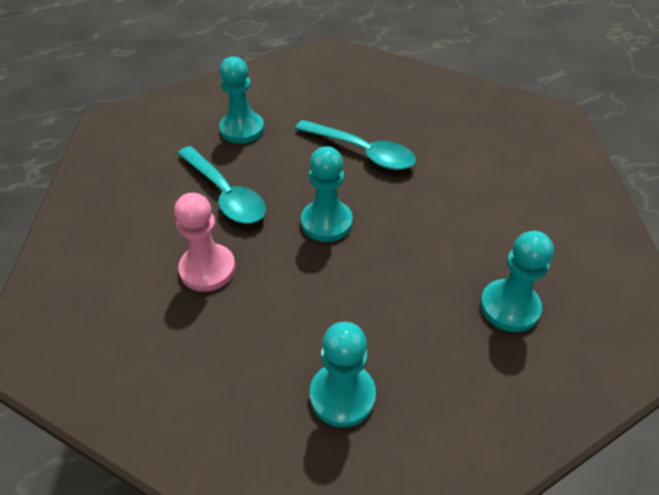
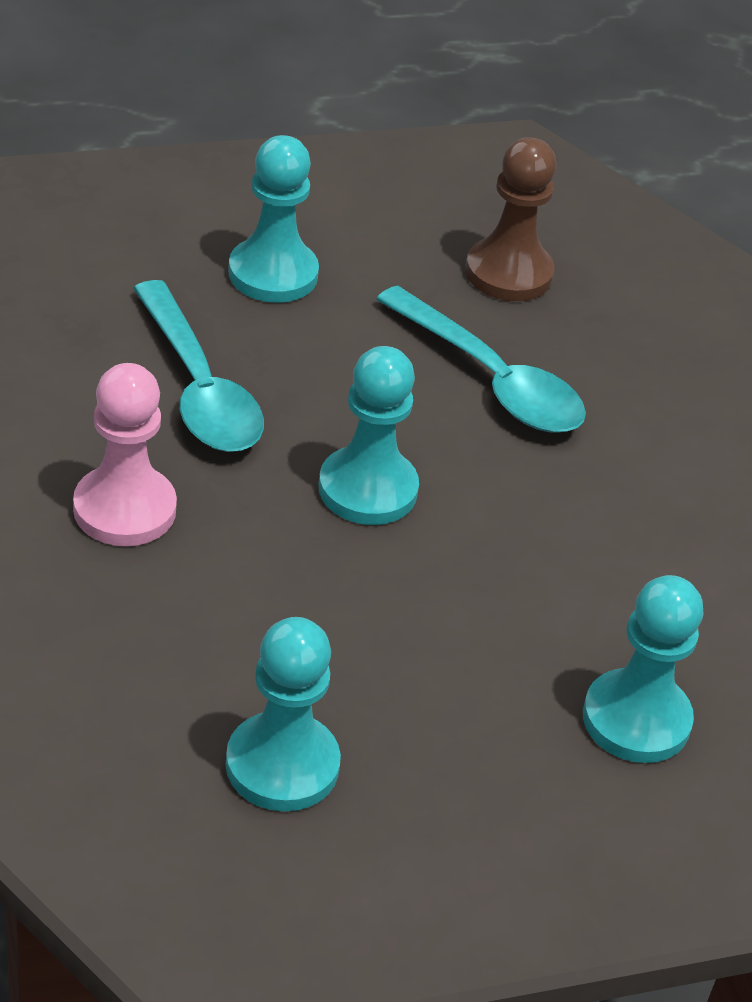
camera: 10 degrees right, 5 degrees down
none -> brown pawn [465,137,556,301]

